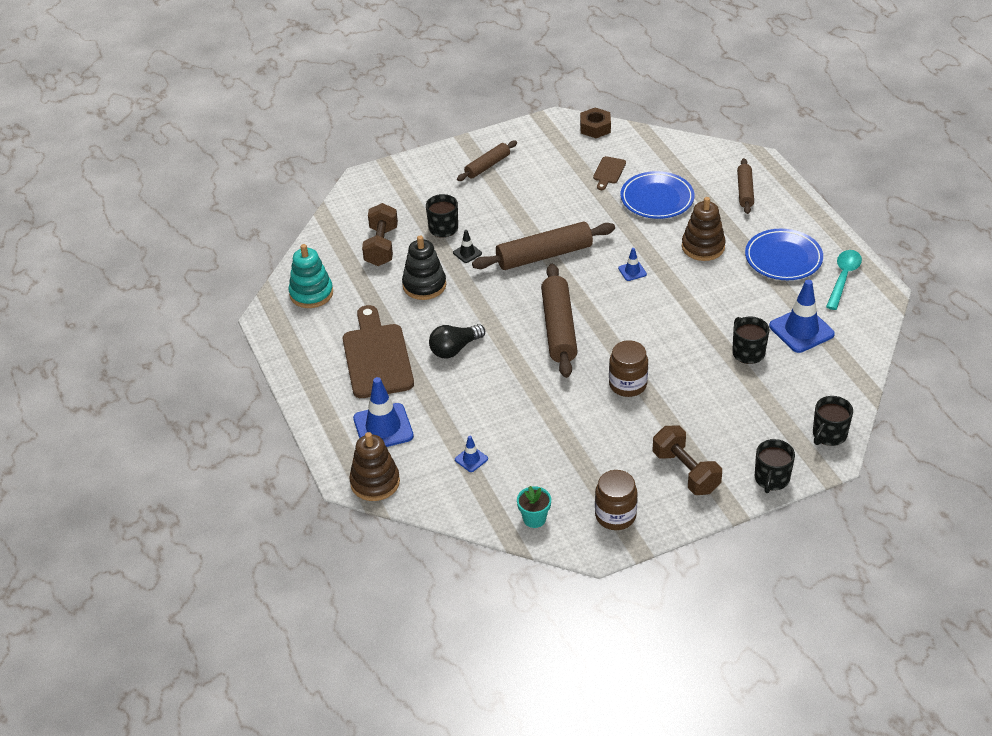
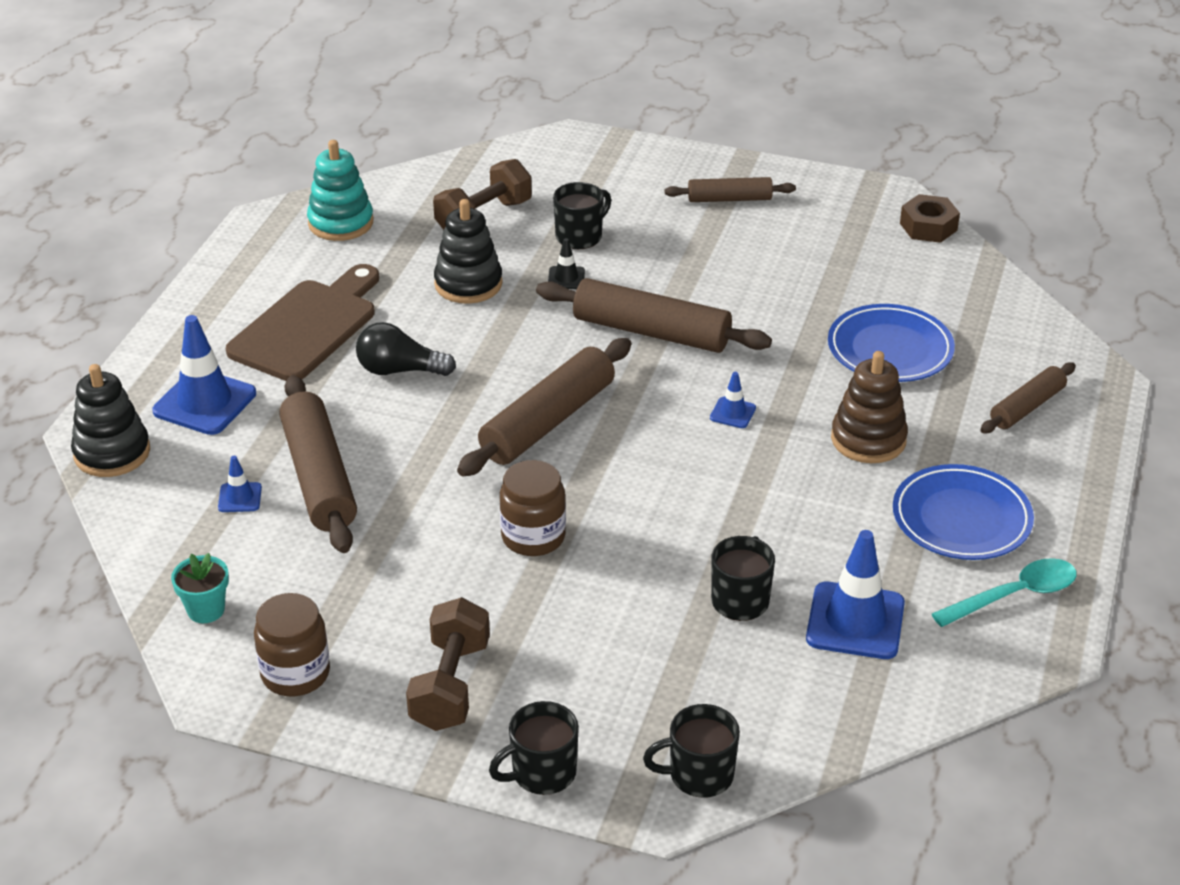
camera: 40 degrees right, 5 degrees down
brown stacking toy [349,432,400,501] -> black stacking toy [71,364,150,477]
brown cutting board [593,156,626,190] -> none
none -> brown rolling pin [279,375,357,553]

